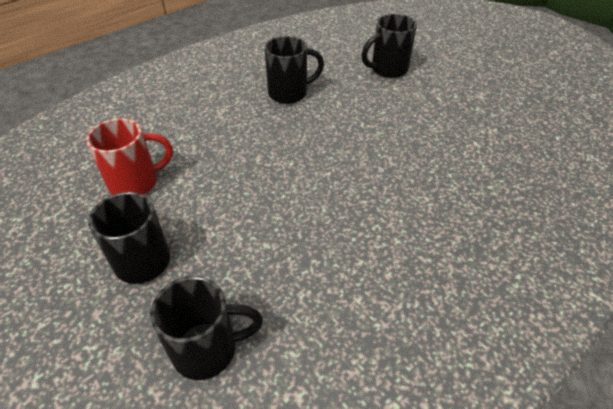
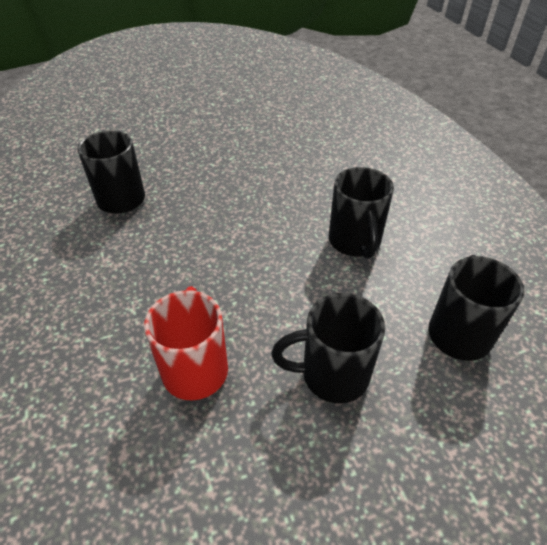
camera: 70 degrees left, 0 degrees up
black mug [362,14,417,78] -> black mug moved to [329,167,394,259]

